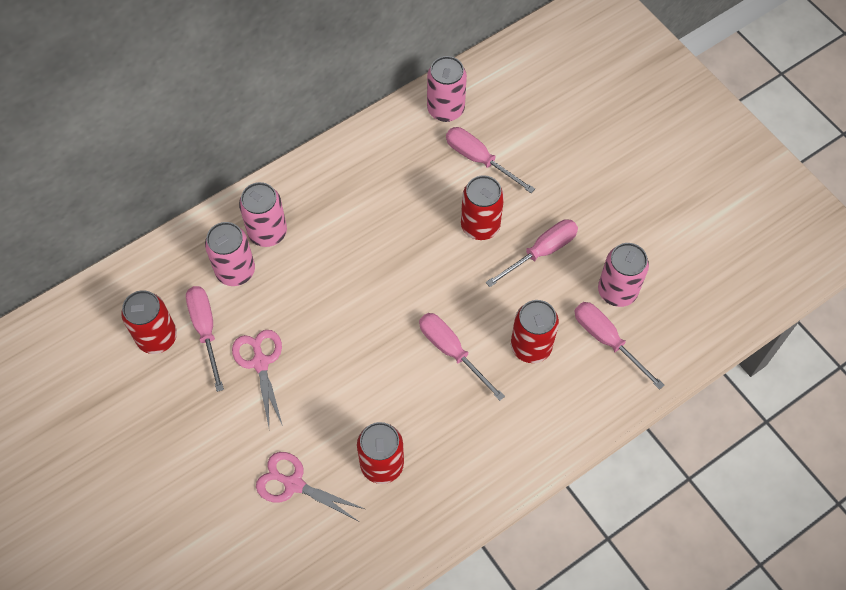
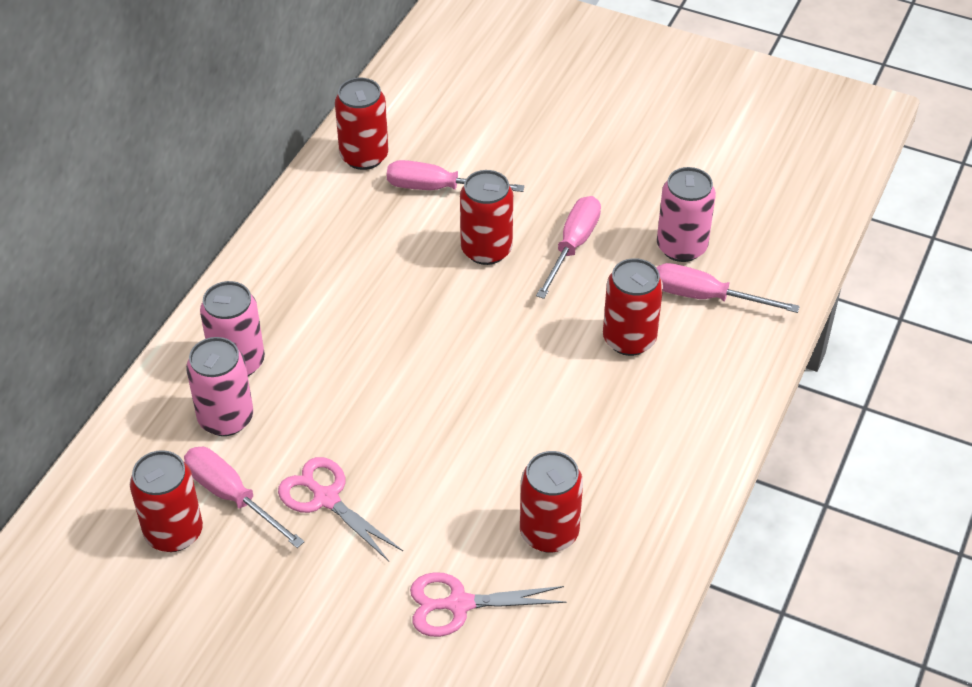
camera: 30 degrees left, 15 degrees down
pink screwdriver [419,313,505,401] -> none
pink can [427,56,467,122] -> red can [335,78,388,170]

